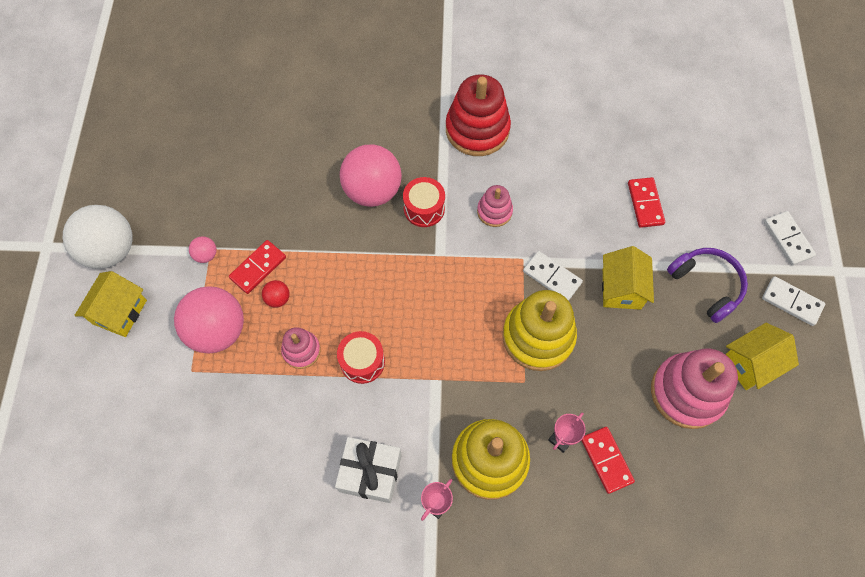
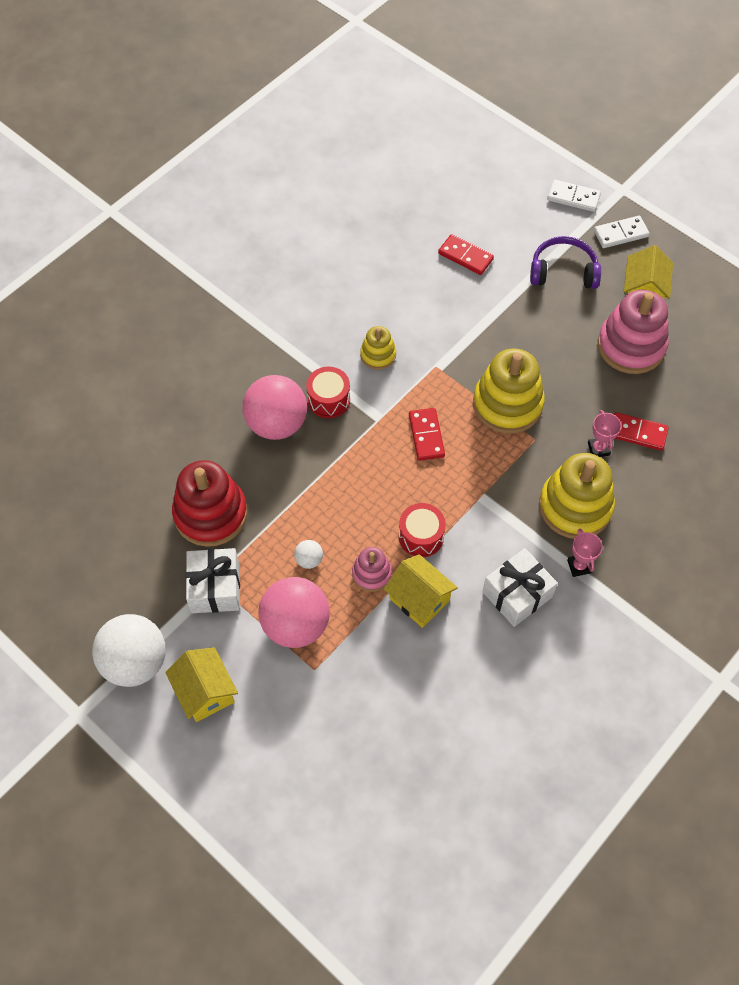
camera: 50 degrees left, 5 degrees down
pink ball [189,236,217,263] -> white gift [186,548,240,613]
red domino [229,240,286,294] -> red domino moved to [409,408,445,461]
red ball [262,280,290,308] -> white ball [294,540,323,569]
red stacking toy [446,74,511,156] -> red stacking toy moved to [172,460,247,547]
pink stacking toy [477,185,513,227] -> yellow stacking toy [360,326,396,370]
white domino [523,251,583,301] -> none
yellow house [602,246,654,310] -> yellow house moved to [384,554,458,628]

